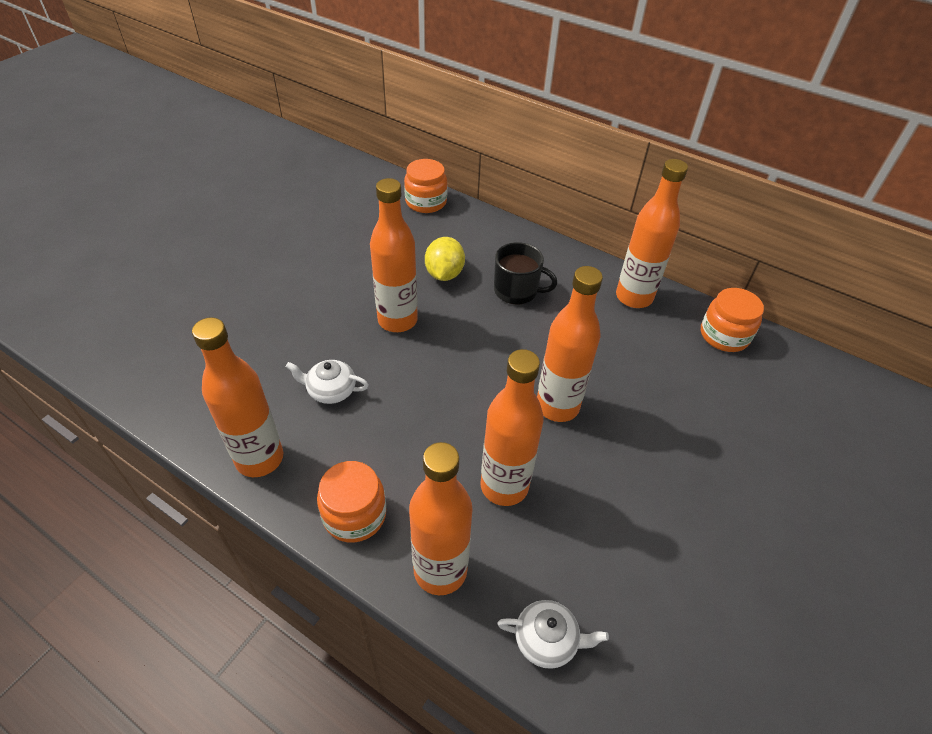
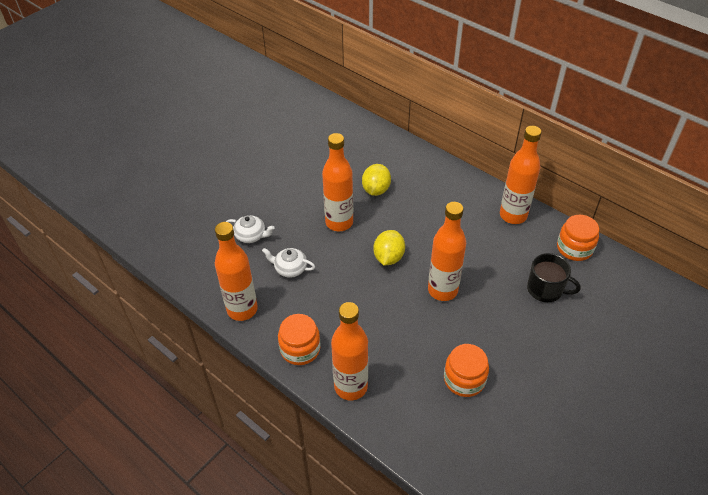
camera: 10 degrees right, 0 degrees up
orange jar [404,159,447,213] -> orange jar moved to [444,344,489,397]
orange bottle [480,349,544,506] -> none
black mug [494,242,557,304] -> black mug moved to [527,253,581,302]
white teapot [497,600,609,669] -> white teapot moved to [226,215,275,243]
none -> yellow lemon [373,230,405,266]

